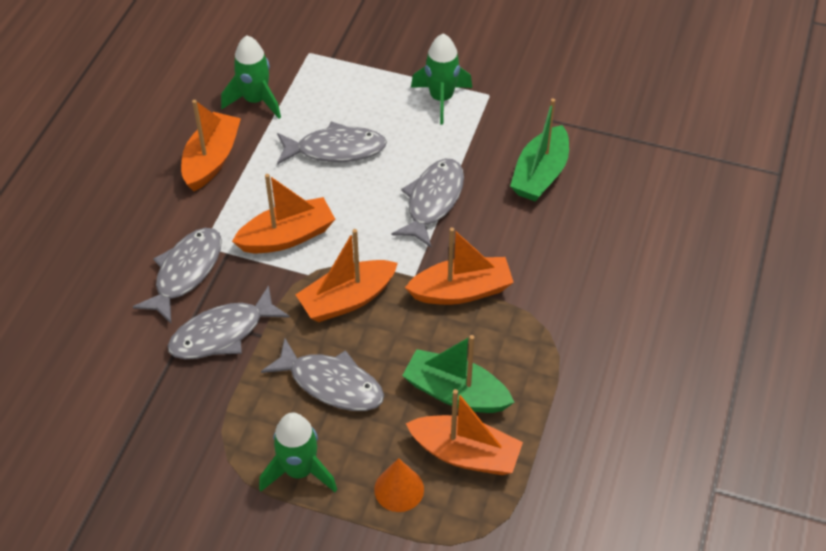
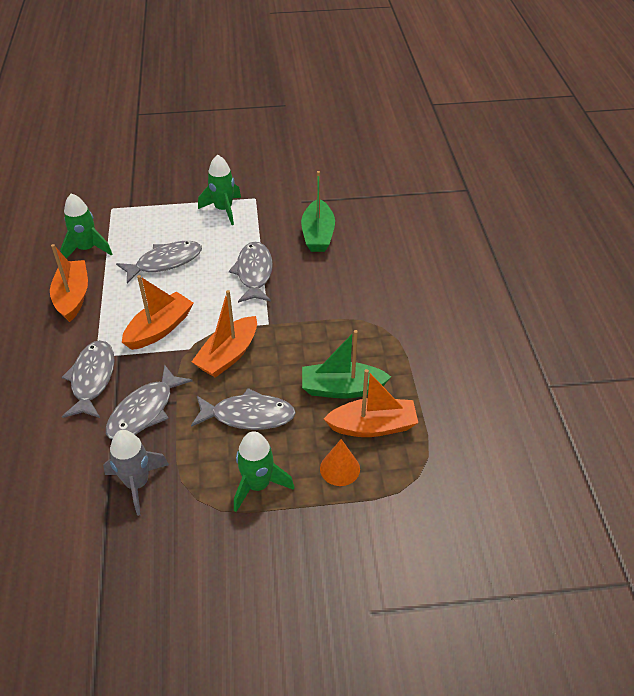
camera: 25 degrees left, 5 degrees down
orange boat [405,227,514,305] -> none
none -> grey rocket [103,430,169,516]

